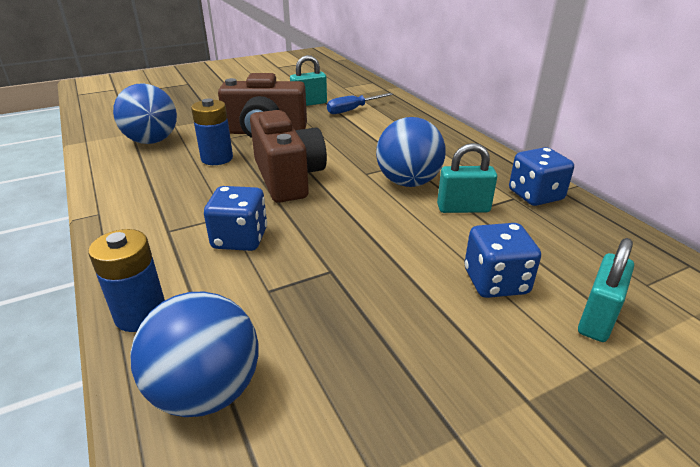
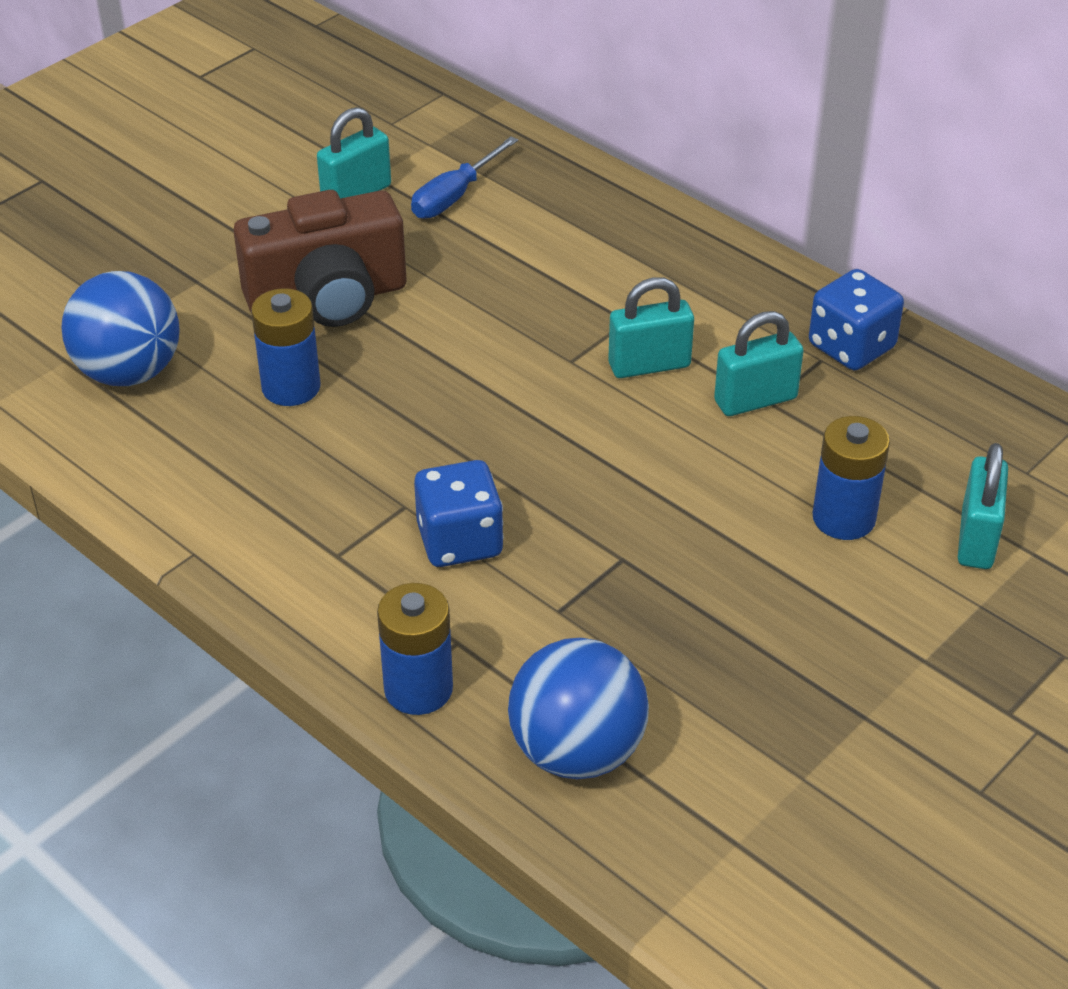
camera: 20 degrees left, 10 degrees up
brown camera [250,110,327,203] -> none
blue ball [376,117,446,187] -> turquoise padlock [608,277,694,378]
blue dice [465,223,541,298] -> blue battery [812,416,890,540]

